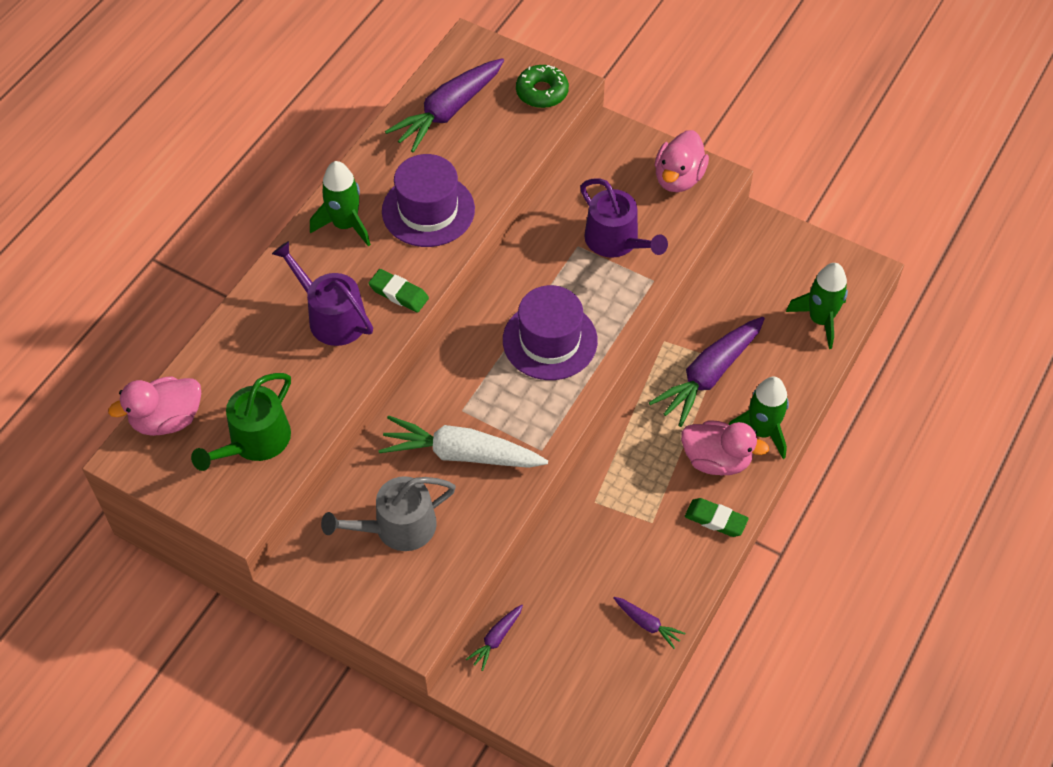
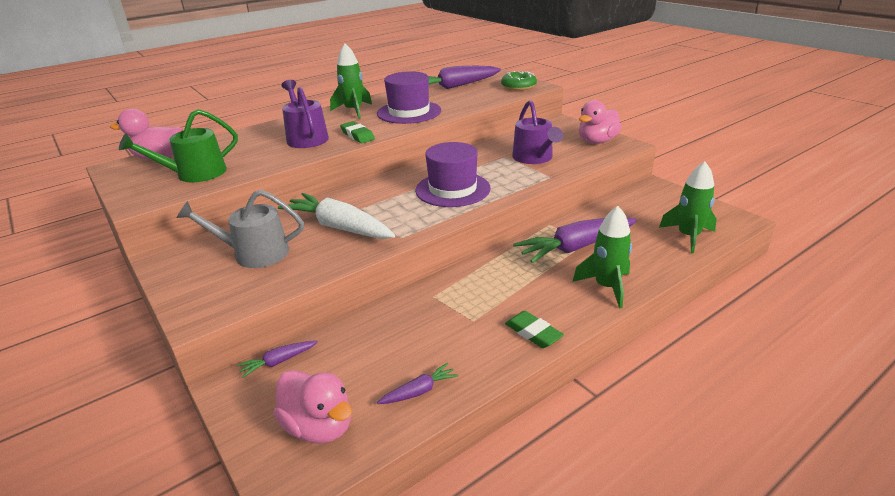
camera: 25 degrees right, 25 degrees down
purple carrot [614,597,685,649] -> purple carrot turned 90 degrees counterclockwise [377,363,459,404]
pink duck [681,420,769,475] -> pink duck moved to [274,370,352,444]

